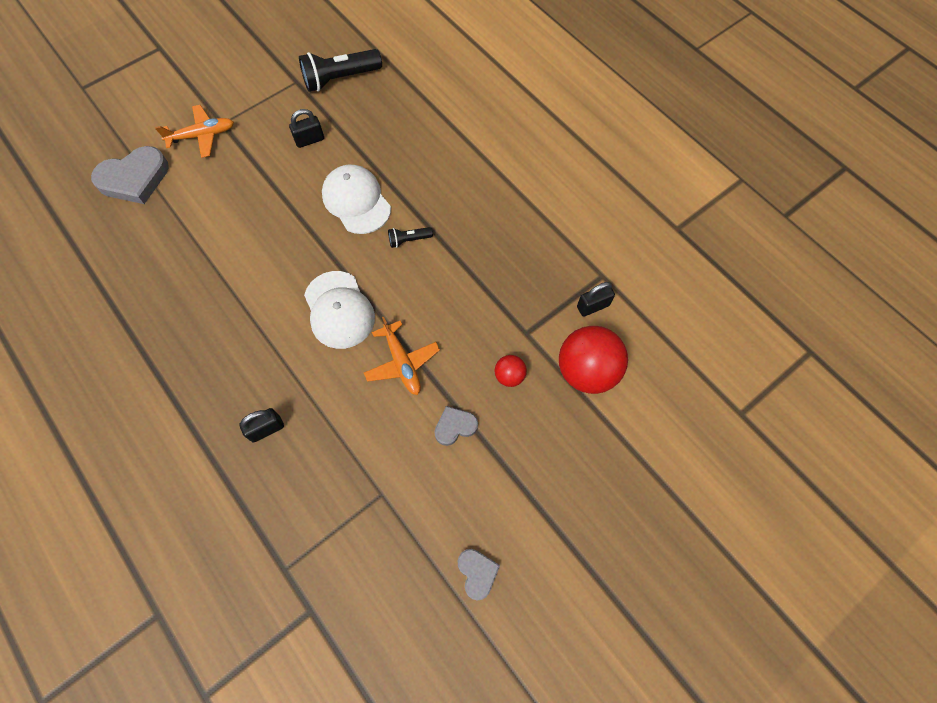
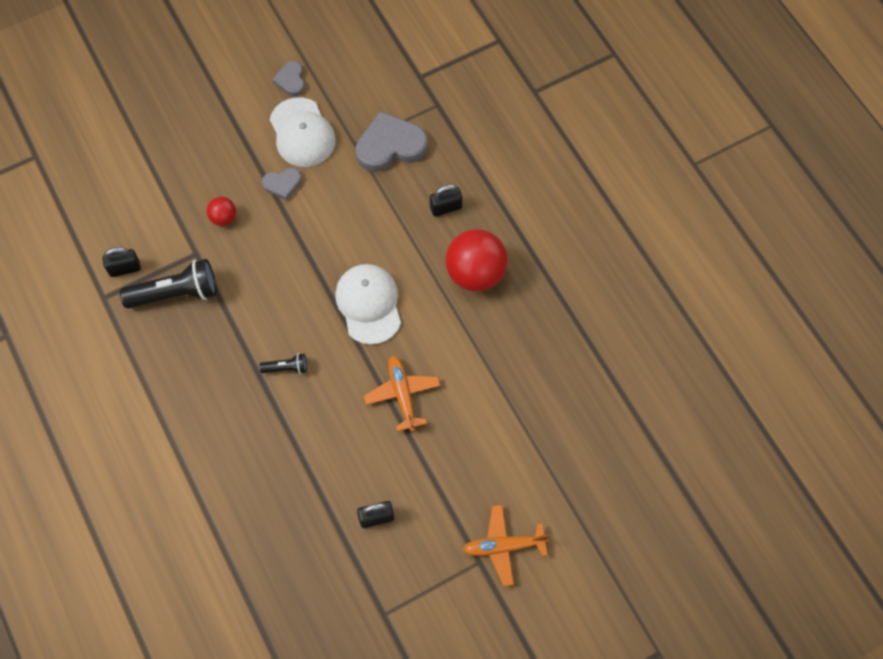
camera: 170 degrees left, 0 degrees up
grey heart [91,146,169,204] -> grey heart moved to [355,111,428,172]
black flashlight [299,49,382,92] -> black flashlight moved to [120,259,217,309]
white cap [322,165,391,234] -> white cap moved to [270,97,336,167]
orange plane [364,316,440,395] -> orange plane moved to [364,355,440,431]
red ball [559,326,628,394] -> red ball moved to [445,229,508,292]

